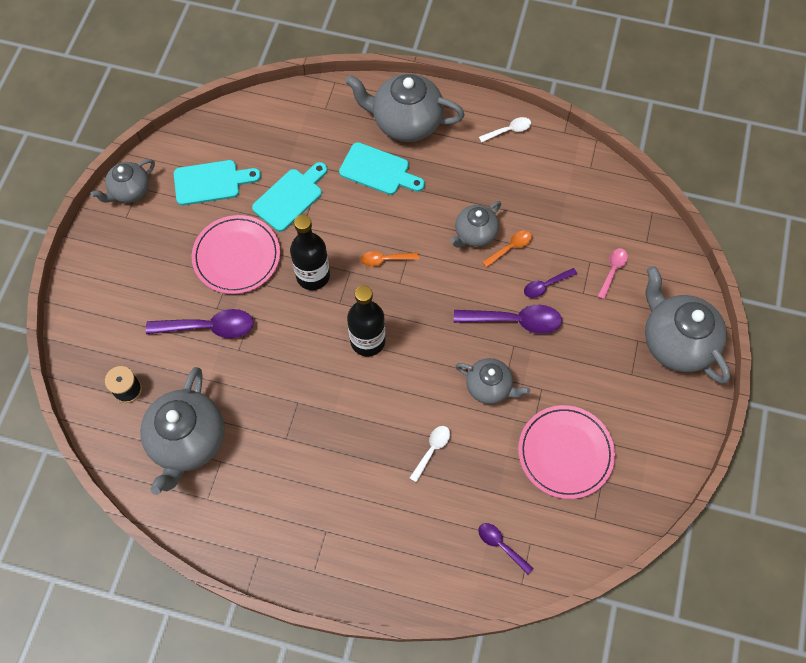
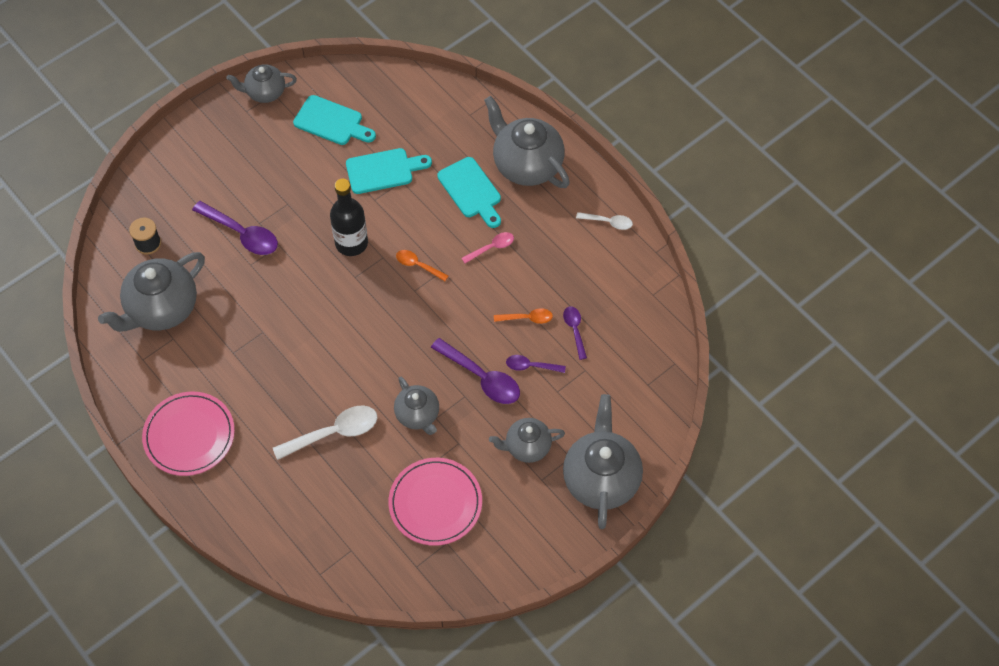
camera: 35 degrees right, 5 degrees down
pink plate [192,215,280,294] -> pink plate moved to [142,392,235,476]
black bottle [347,285,385,356] -> none
white spoon [410,426,450,483] -> white spoon [273,405,378,460], size x1.78
grey teapot [450,201,501,248] -> grey teapot moved to [489,418,565,463]
purple spoon [478,523,534,574] -> purple spoon moved to [563,306,587,360]
pink spoon [597,248,628,300] -> pink spoon moved to [461,232,514,264]

